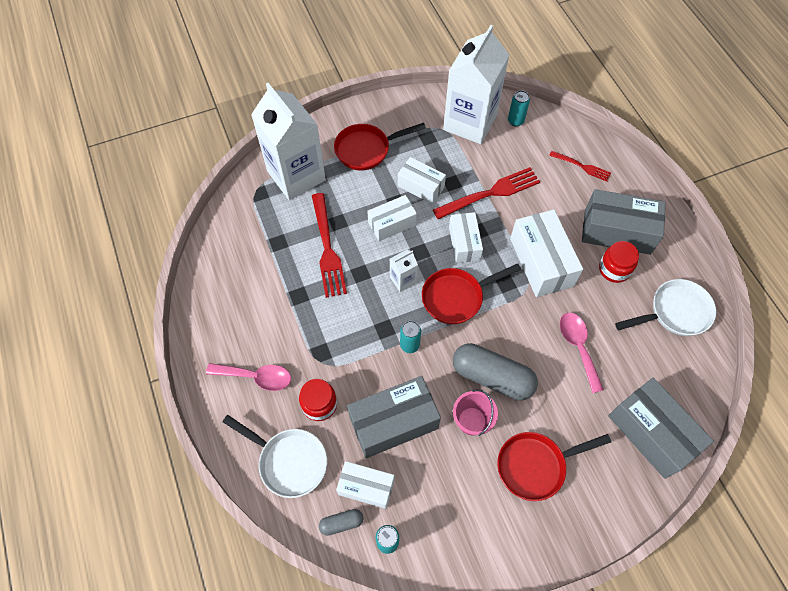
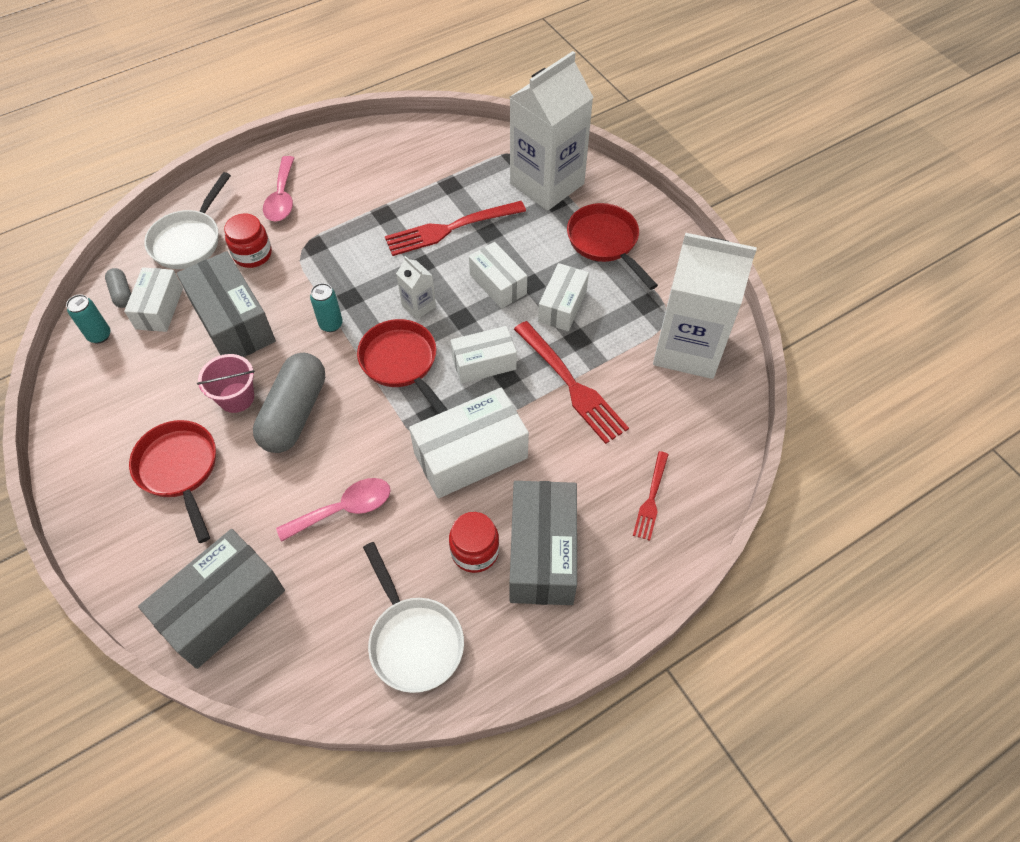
camera: 80 degrees right, 5 degrees down
turquoise can [508,90,530,126] -> none

